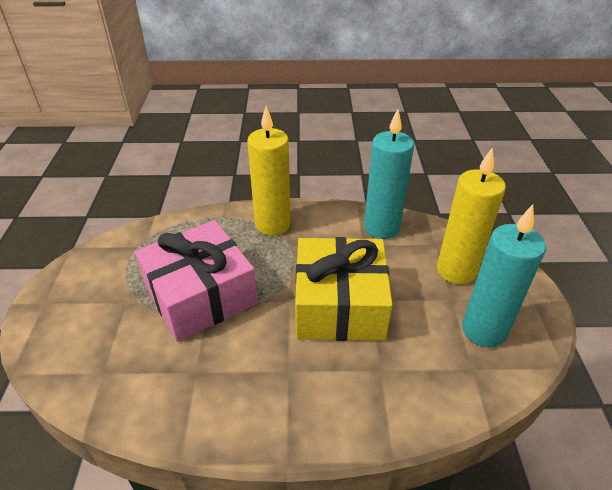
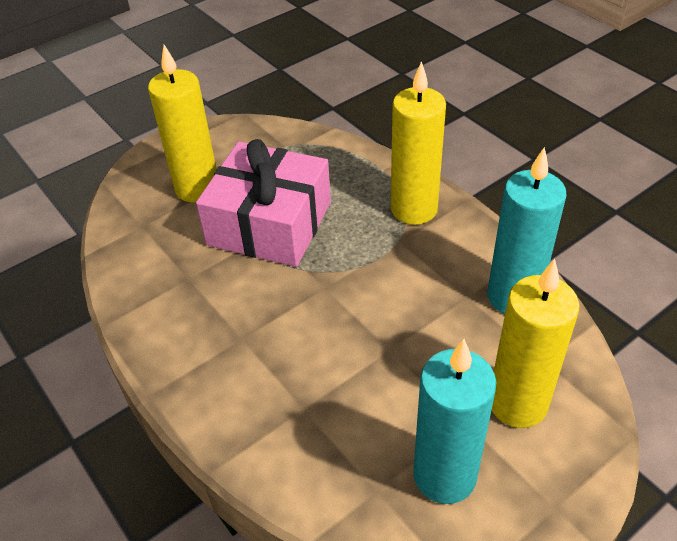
camera: 55 degrees right, 5 degrees up
yellow gift [295,237,393,341] -> none
none -> yellow candle [148,45,217,203]

